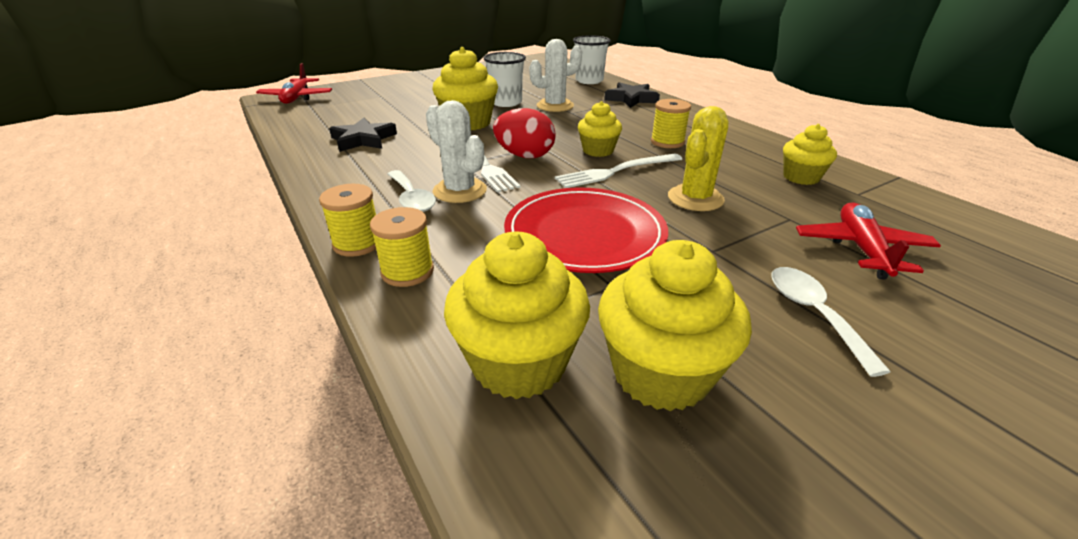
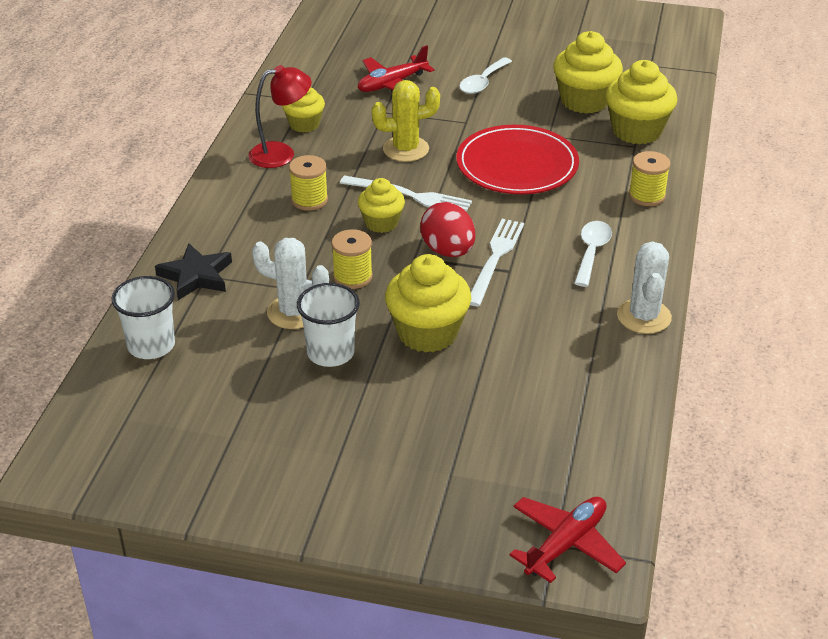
camera: 135 degrees left, 5 degrees up
yellow spool [319,184,376,257] -> yellow spool moved to [331,229,373,289]
black star [329,118,397,152] -> none
white cactus [426,100,487,203] -> white cactus moved to [617,242,672,334]
none -> red lamp [248,65,311,168]

